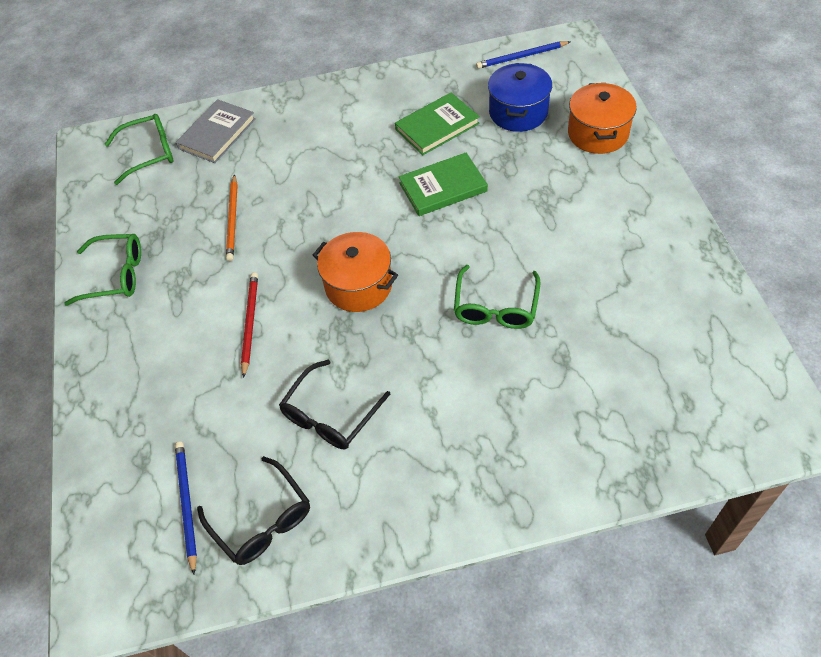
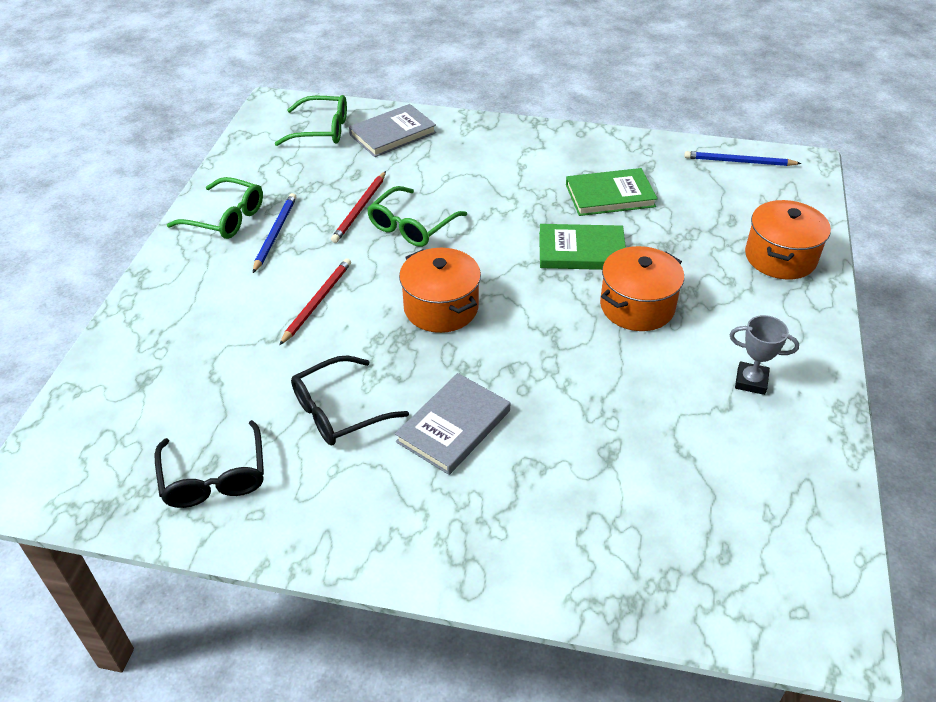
camera: 20 degrees right, 10 degrees down
blue pencil [175,441,197,574] -> blue pencil moved to [253,193,296,273]
orange pencil [226,174,238,261] -> red pencil [331,171,386,243]
green glasses [454,265,540,329] -> green glasses moved to [367,186,467,247]
blue pot [488,63,552,132] -> none
none -> grey book [395,373,510,475]
none -> orange pot [600,246,684,331]
none -> grey trophy [730,315,799,395]

